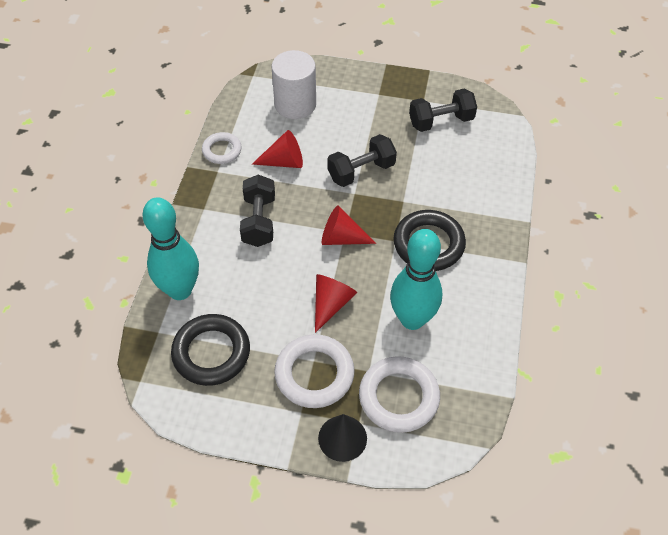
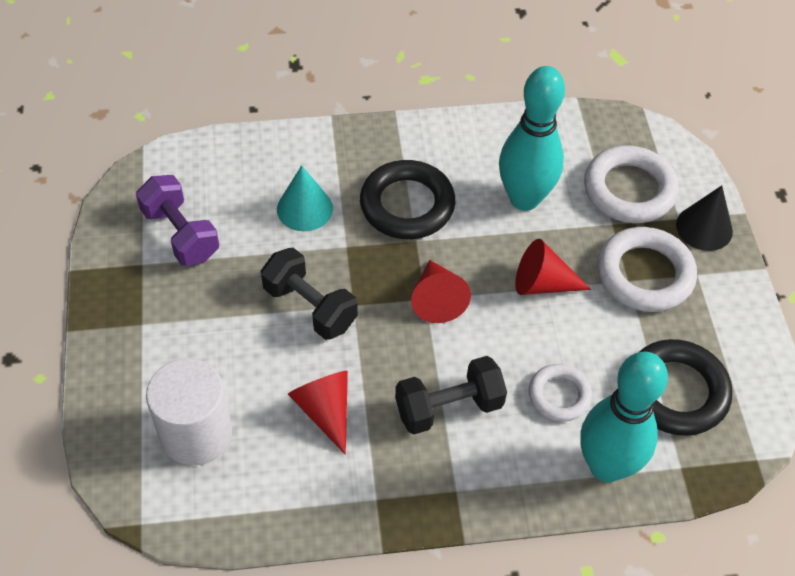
camera: 110 degrees left, 0 degrees up
white ring [202,132,242,164] -> white ring moved to [529,364,592,422]
black dumbbell [409,88,477,132] -> purple dumbbell [136,175,219,266]
none -> turquoise cone [277,165,333,232]

